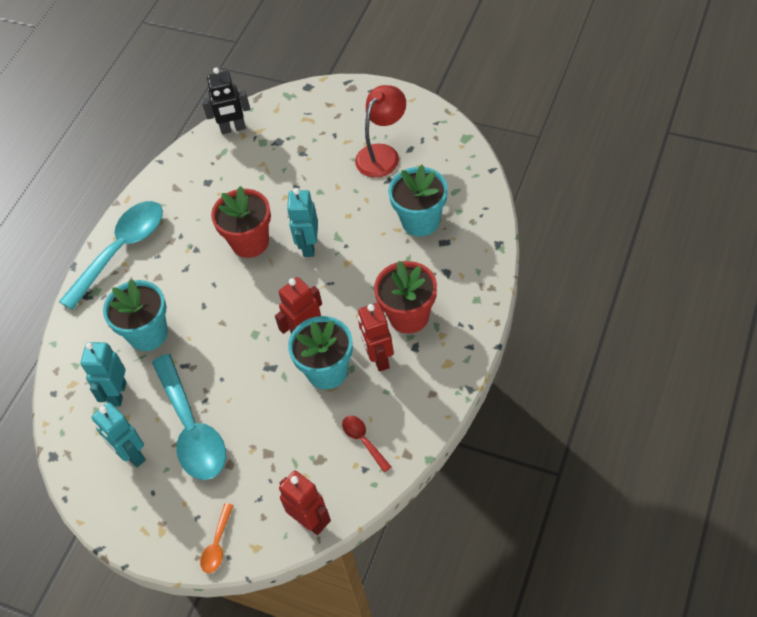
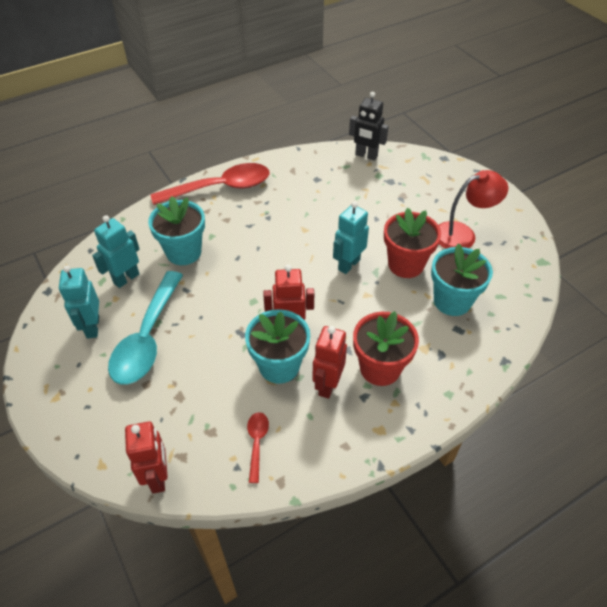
camera: 30 degrees right, 5 degrees down
turquoise spoon [59,201,163,310] -> red spoon [150,163,270,205]
orange spoon [200,503,234,573] -> none
red flower pot [211,186,271,258] -> red flower pot moved to [384,208,441,278]

